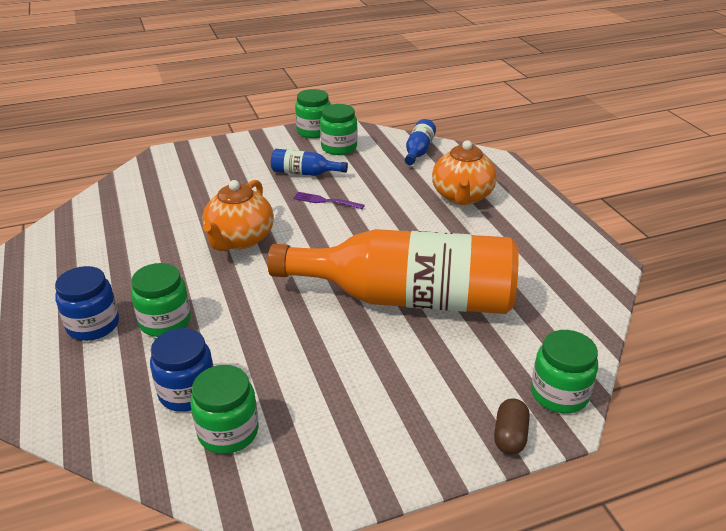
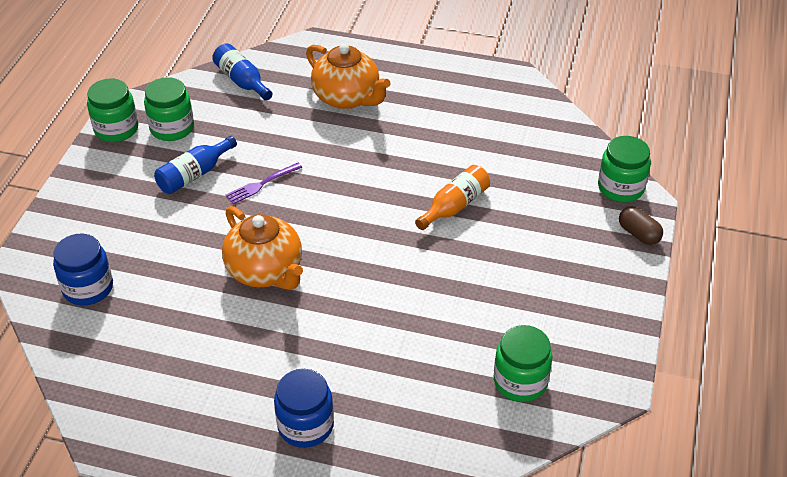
camera: 55 degrees left, 10 degrees up
green jar [131,263,191,337] -> none
blue jar [150,328,213,412] -> blue jar moved to [53,234,113,306]
orange bottle [268,229,519,314] -> orange bottle [415,165,490,230], size x0.40

